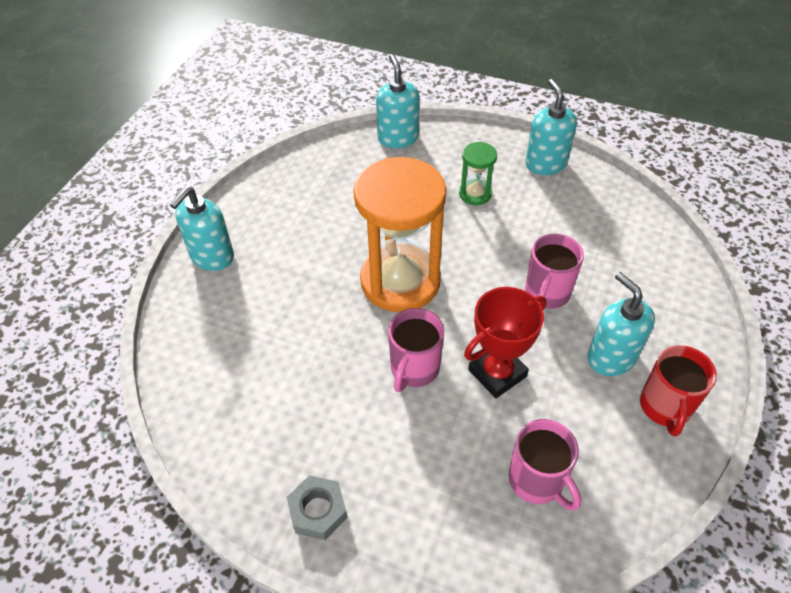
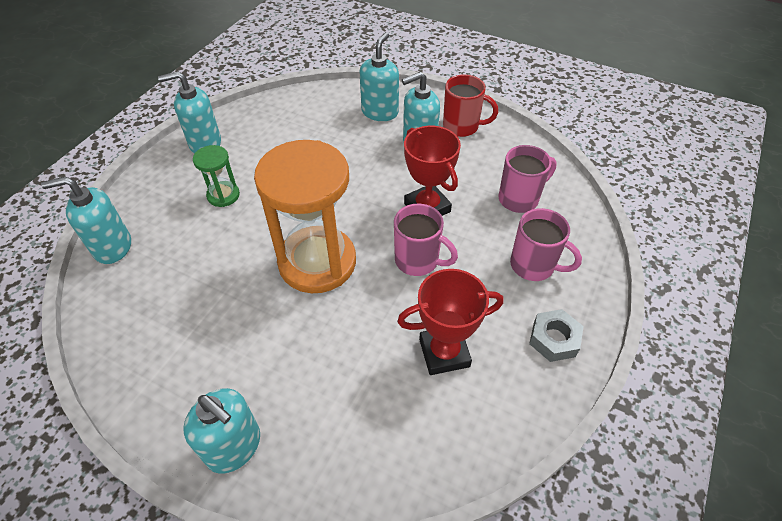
camera: 85 degrees left, 0 degrees up
pink mug [525,234,584,309] -> pink mug moved to [510,208,582,281]
none -> turquoise soap dispenser [360,32,399,121]
none -> red trophy [397,269,504,375]

